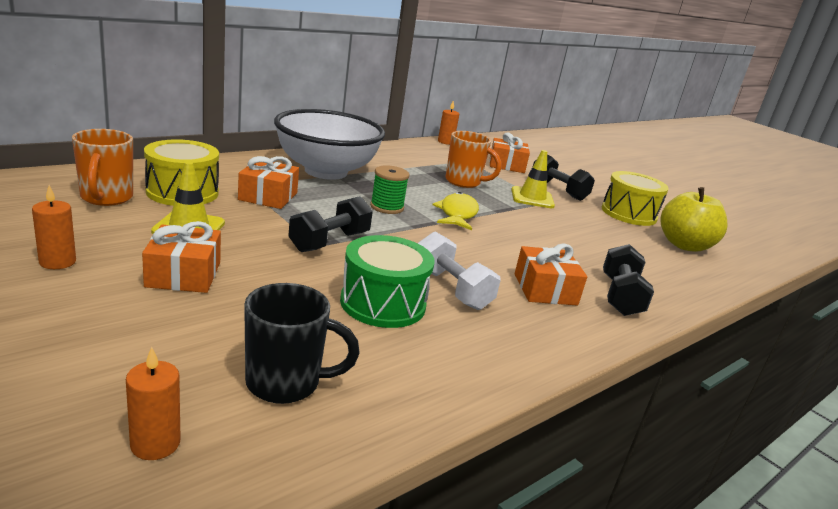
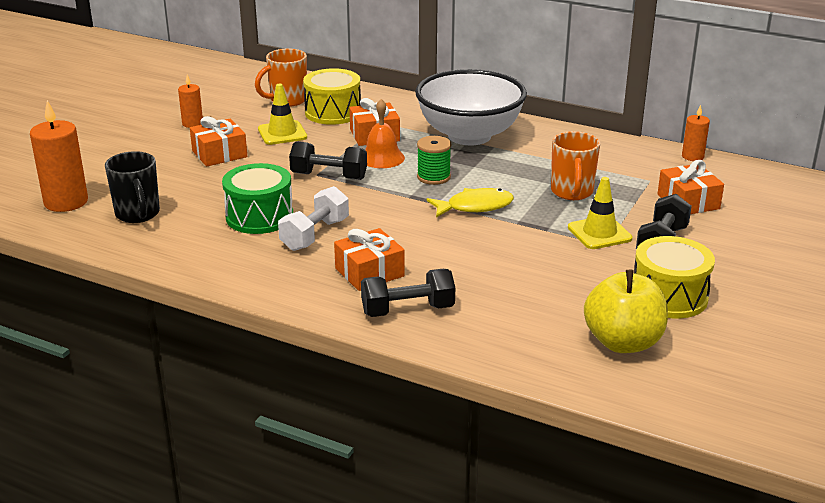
camera: 70 degrees right, 5 degrees up
orange candle [126,347,181,460] -> orange candle [30,100,88,212], size x1.81
none -> orange bell [365,99,405,168]

